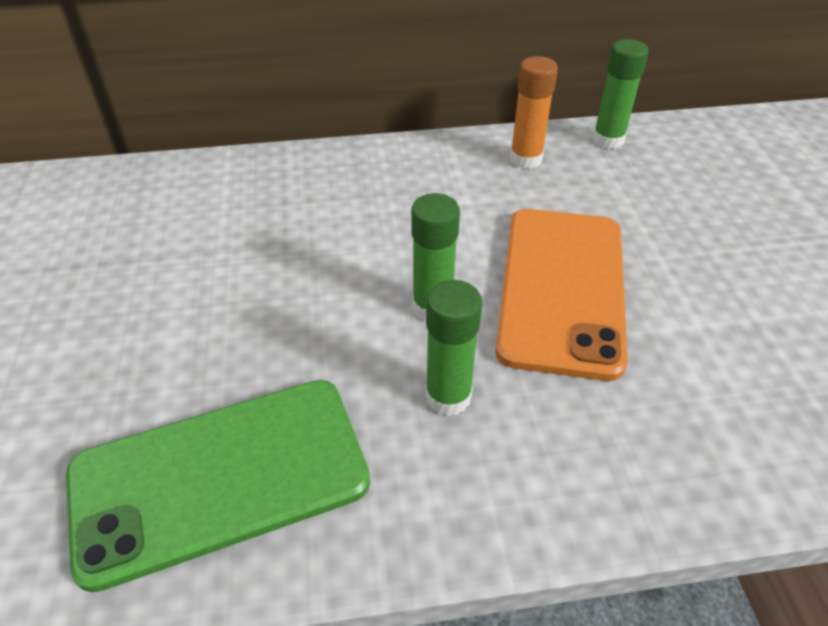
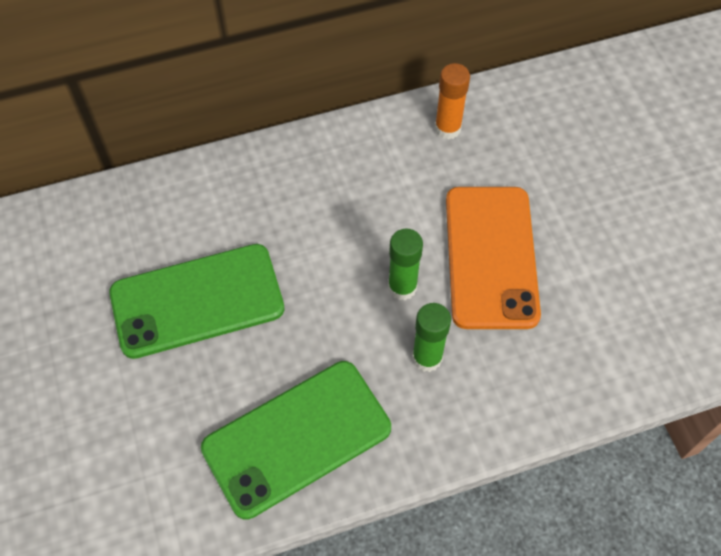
camera: 10 degrees left, 15 degrees up
green glue stick [593,39,649,149] -> none
none -> green phone [109,244,284,359]

